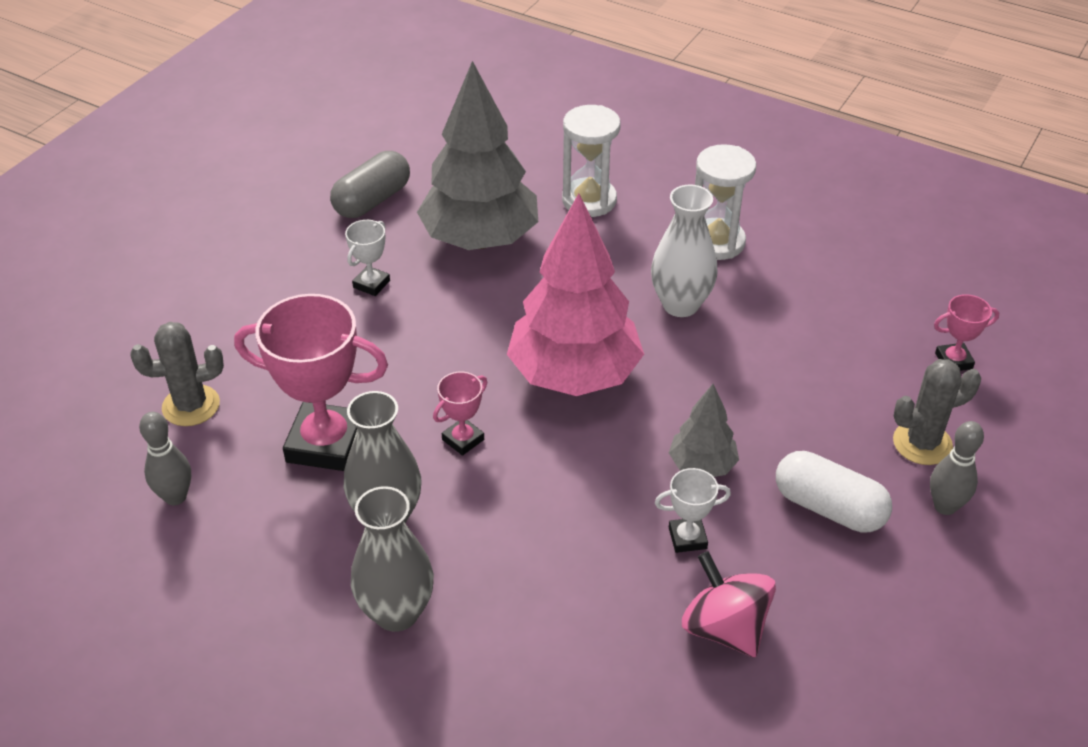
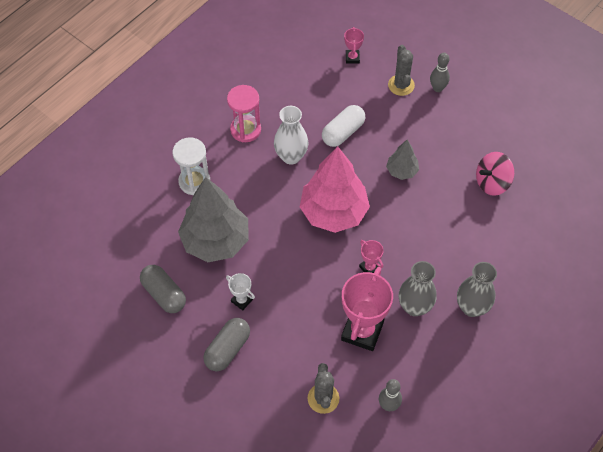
camera: 80 degrees left, 15 degrees up
white trophy [655,468,731,553] -> none
white hourglass [695,144,756,260] -> pink hourglass [227,85,261,142]
white capsule [776,451,892,532] -> white capsule moved to [322,105,365,147]
none -> grey capsule [203,318,250,371]

